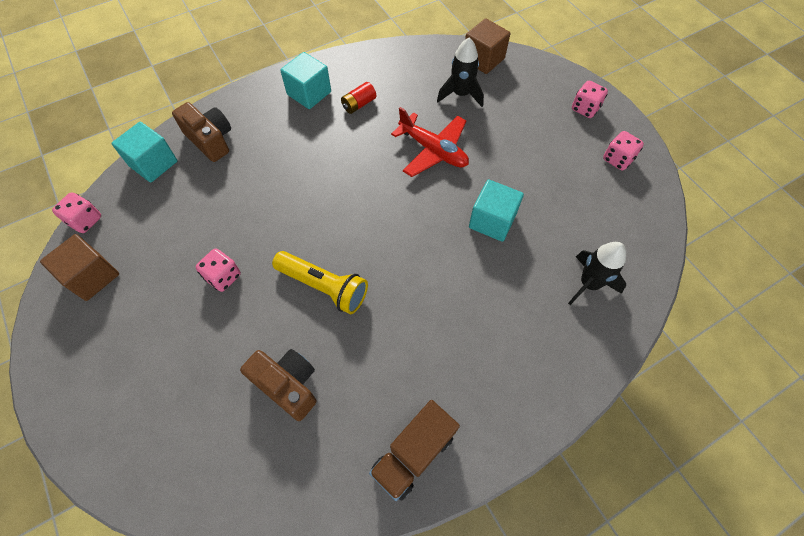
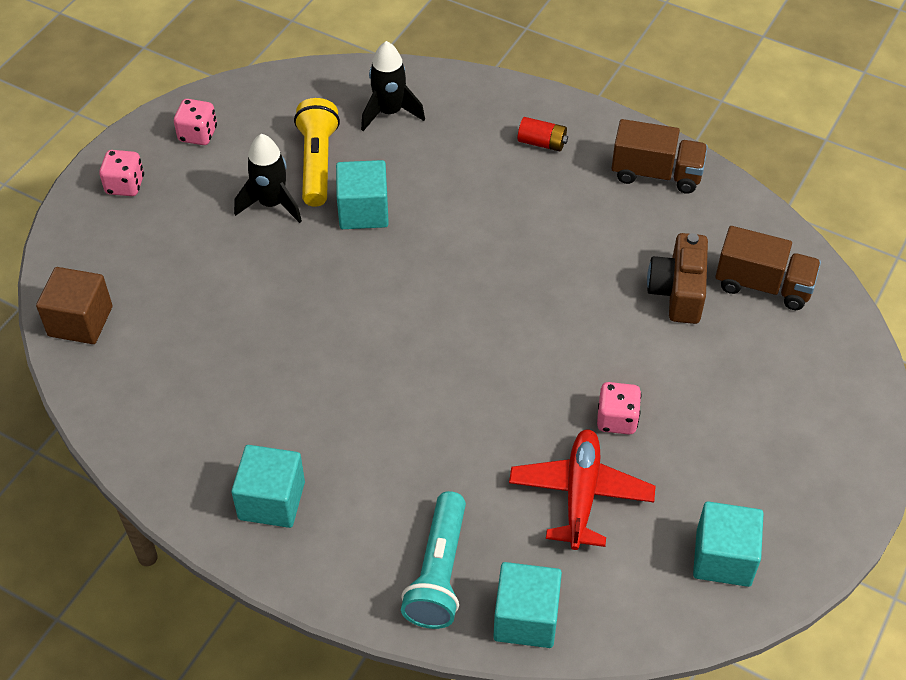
camera: 120 degrees left, 10 degrees down
brown cube [40,234,119,301] -> turquoise cube [693,501,764,587]
pink dice [52,192,101,233] -> none
brown camera [172,102,231,162] -> turquoise flashlight [401,491,466,629]
yellow flashlight [272,251,368,314] -> yellow flashlight moved to [294,98,340,207]
red battery [341,82,376,114] -> red battery moved to [517,117,568,151]
red plane [391,107,469,177] -> red plane moved to [509,429,656,550]
black rocket [437,38,484,107] -> black rocket moved to [234,134,302,223]
none -> brown truck [715,226,821,310]

